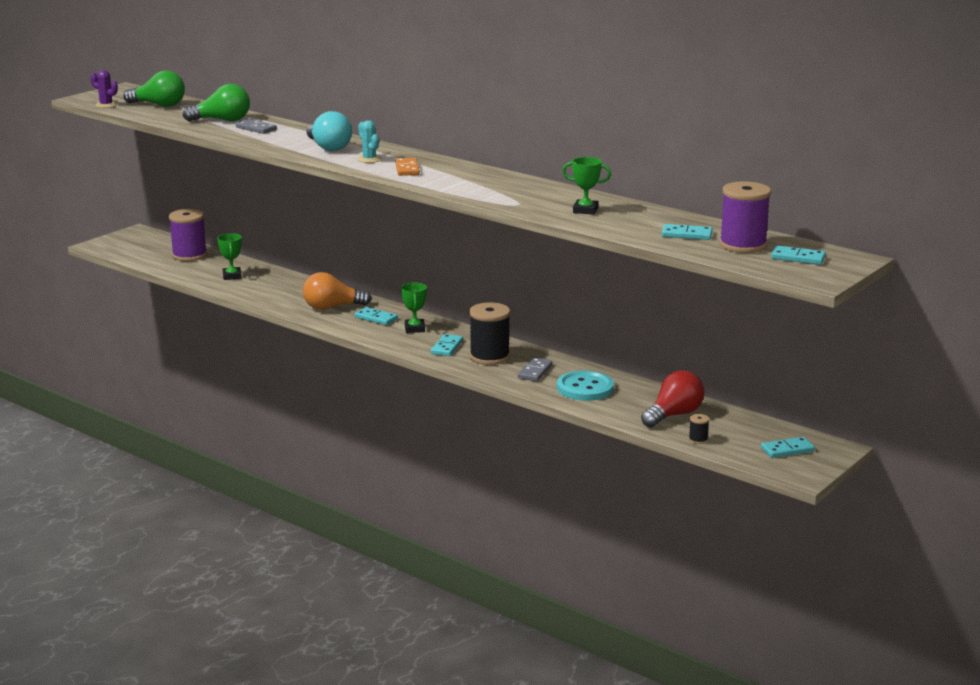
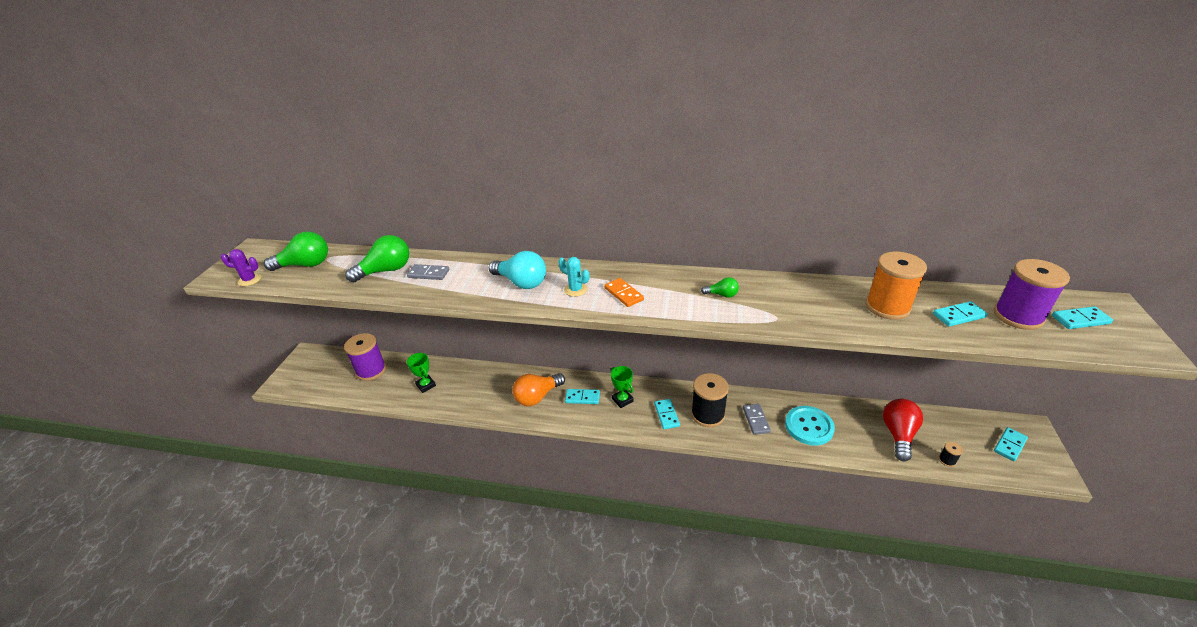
camera: 25 degrees left, 15 degrees up
green trophy [562,157,611,215] -> none
none -> green light bulb [701,277,739,298]
none -> orange spool [866,252,927,320]

